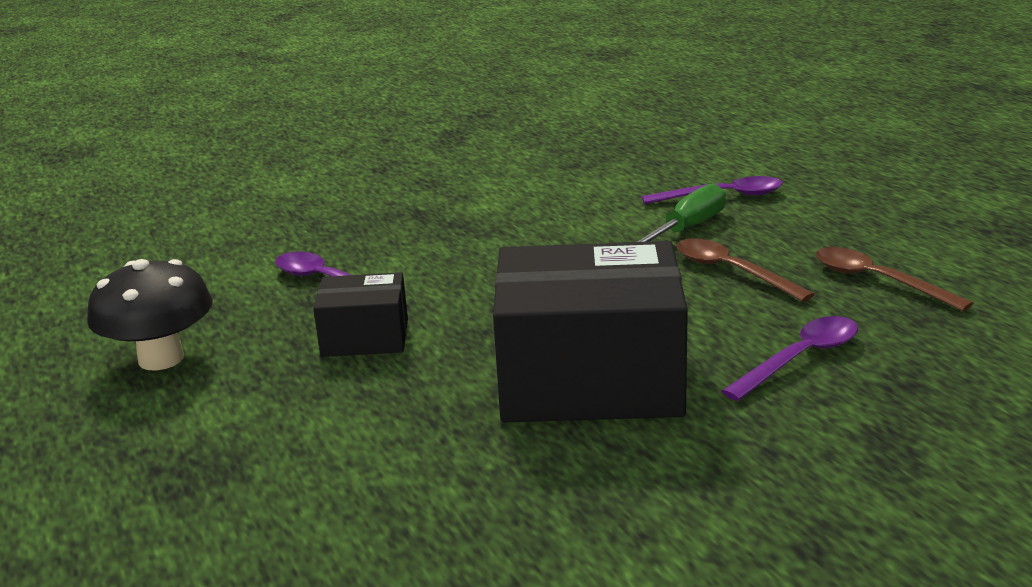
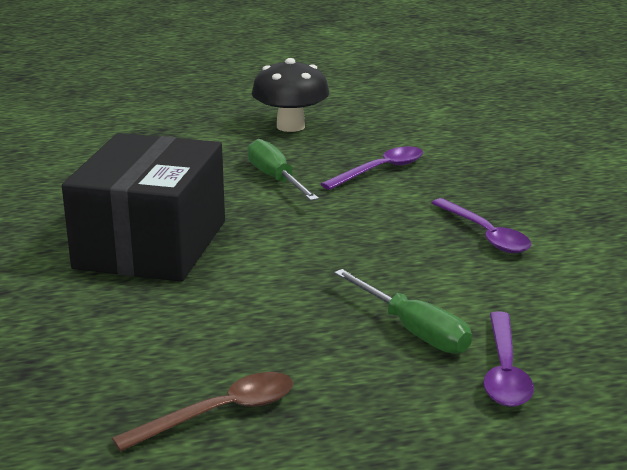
camera: 100 degrees right, 0 degrees up
black box [313,272,408,357] -> green screwdriver [248,139,319,201]
brown spoon [676,238,815,302] -> none
purple spoon [721,316,858,401] -> purple spoon moved to [432,198,531,253]

